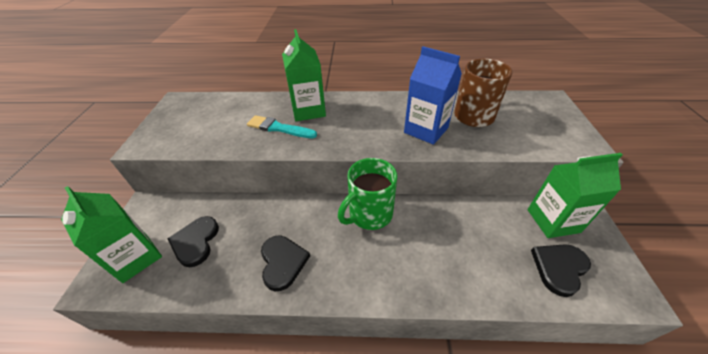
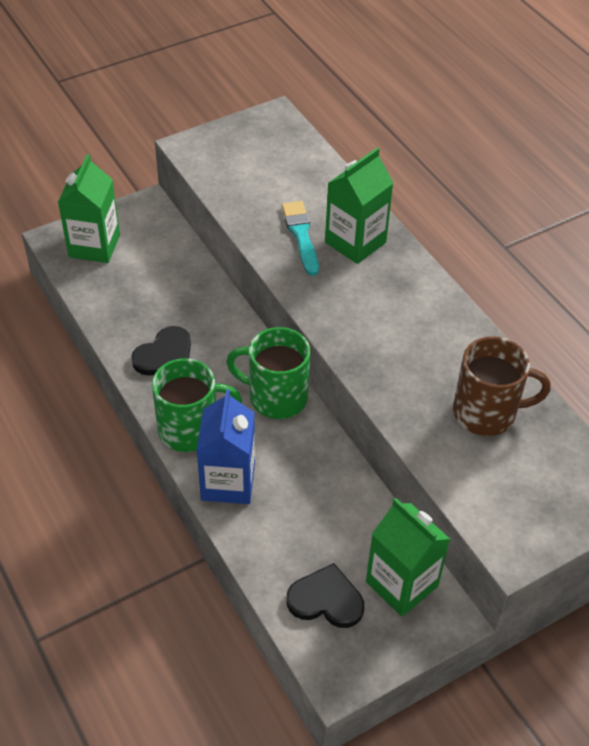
camera: 55 degrees right, 5 degrees up
black heart [167,216,219,267] -> none
blue carton [404,46,462,145] -> blue carton moved to [196,389,255,504]
none -> green mug [152,358,242,452]

